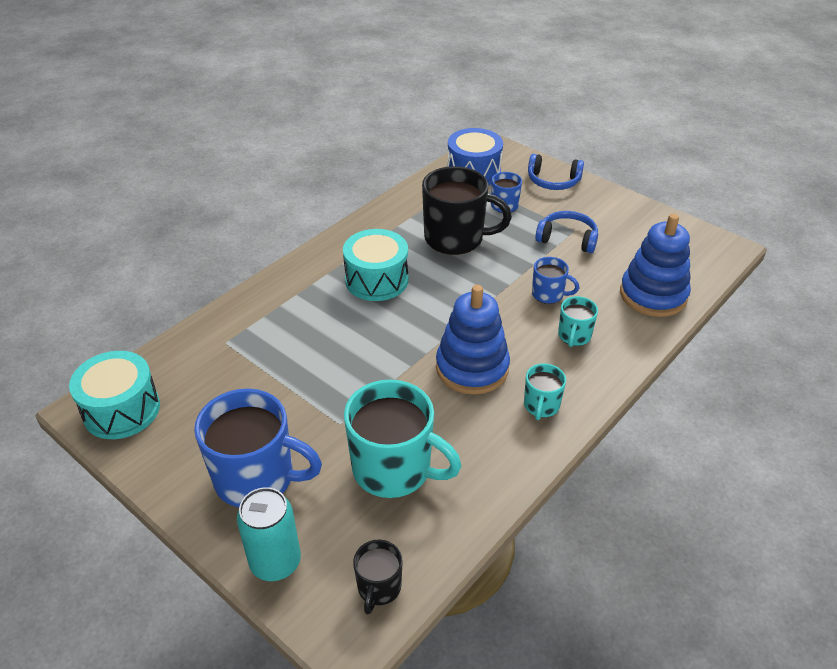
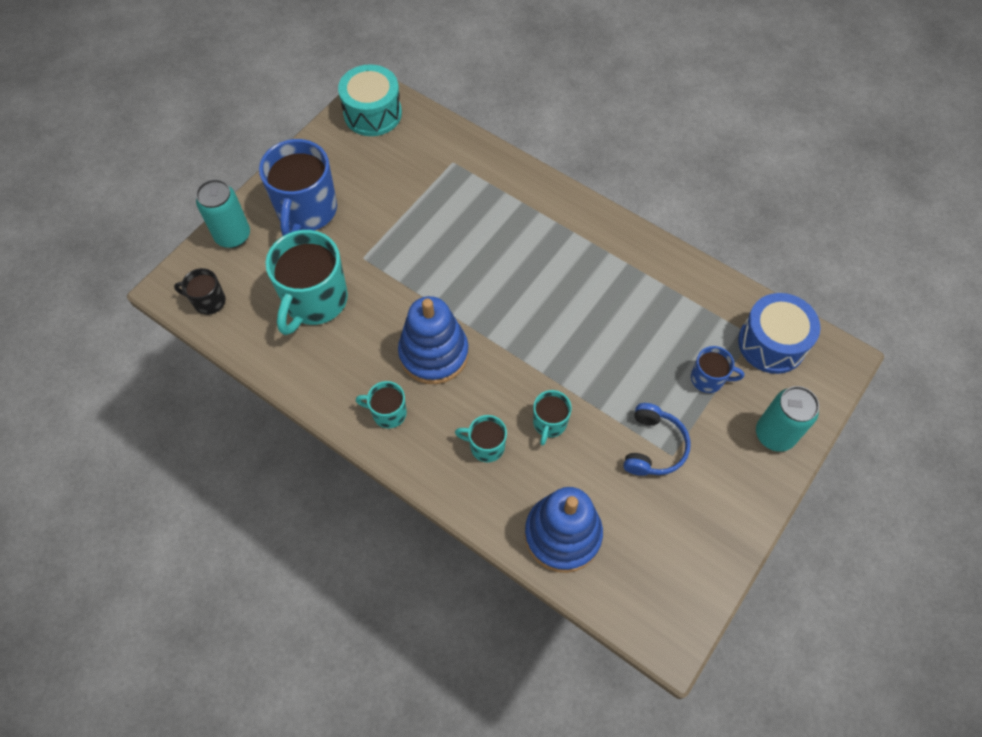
camera: 85 degrees right, 20 degrees up
turquoise drum [343,229,408,301] -> none
black mug [422,166,512,255] -> none
blue headphones [528,154,584,190] -> turquoise can [756,386,819,452]
blue mug [532,257,579,304] -> turquoise mug [533,390,572,446]

